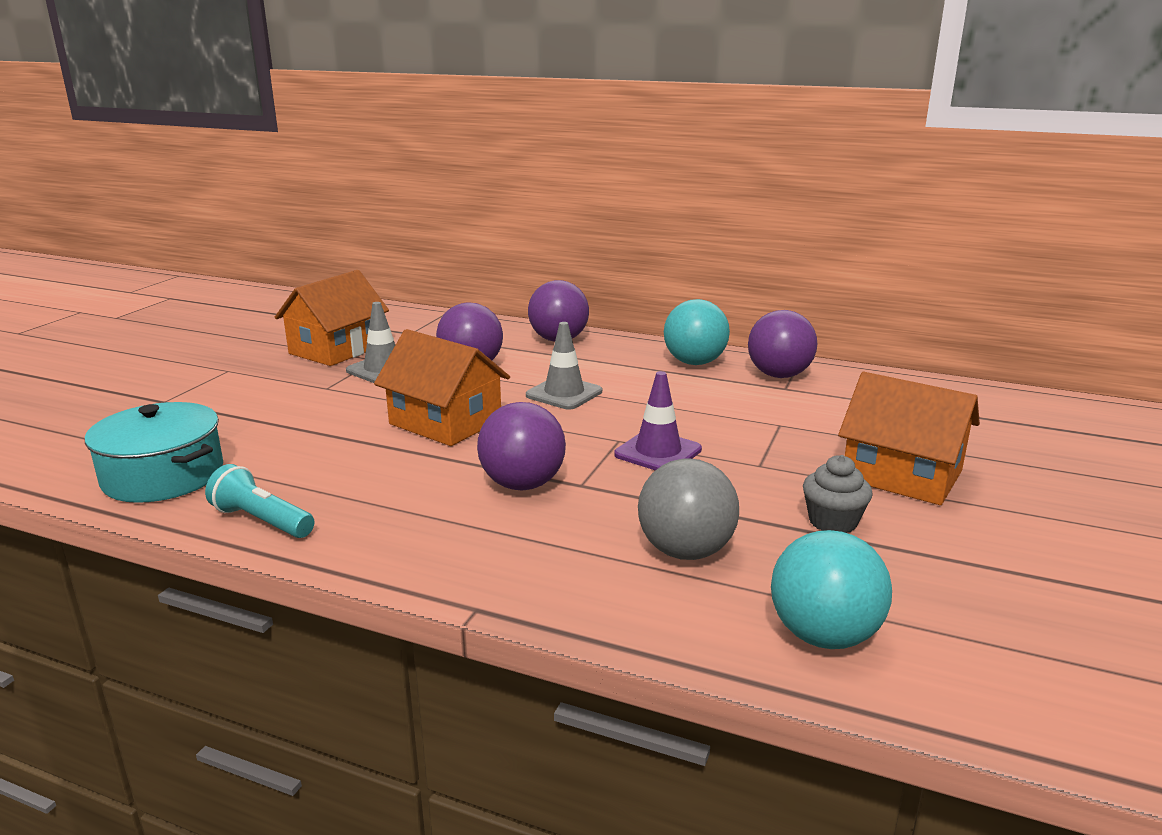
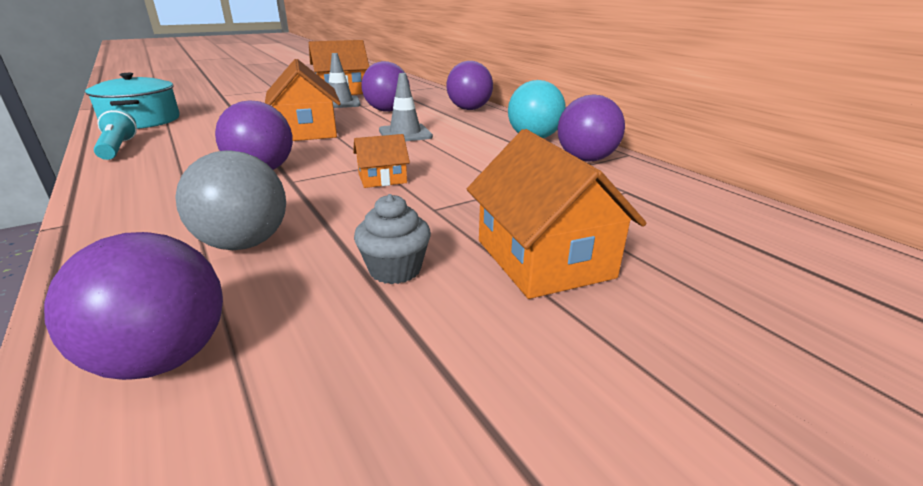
camera: 35 degrees right, 5 degrees up
purple traffic cone [614,371,702,470] -> orange house [353,134,410,188]
turquoise ball [771,530,892,649] -> purple ball [44,232,223,380]

